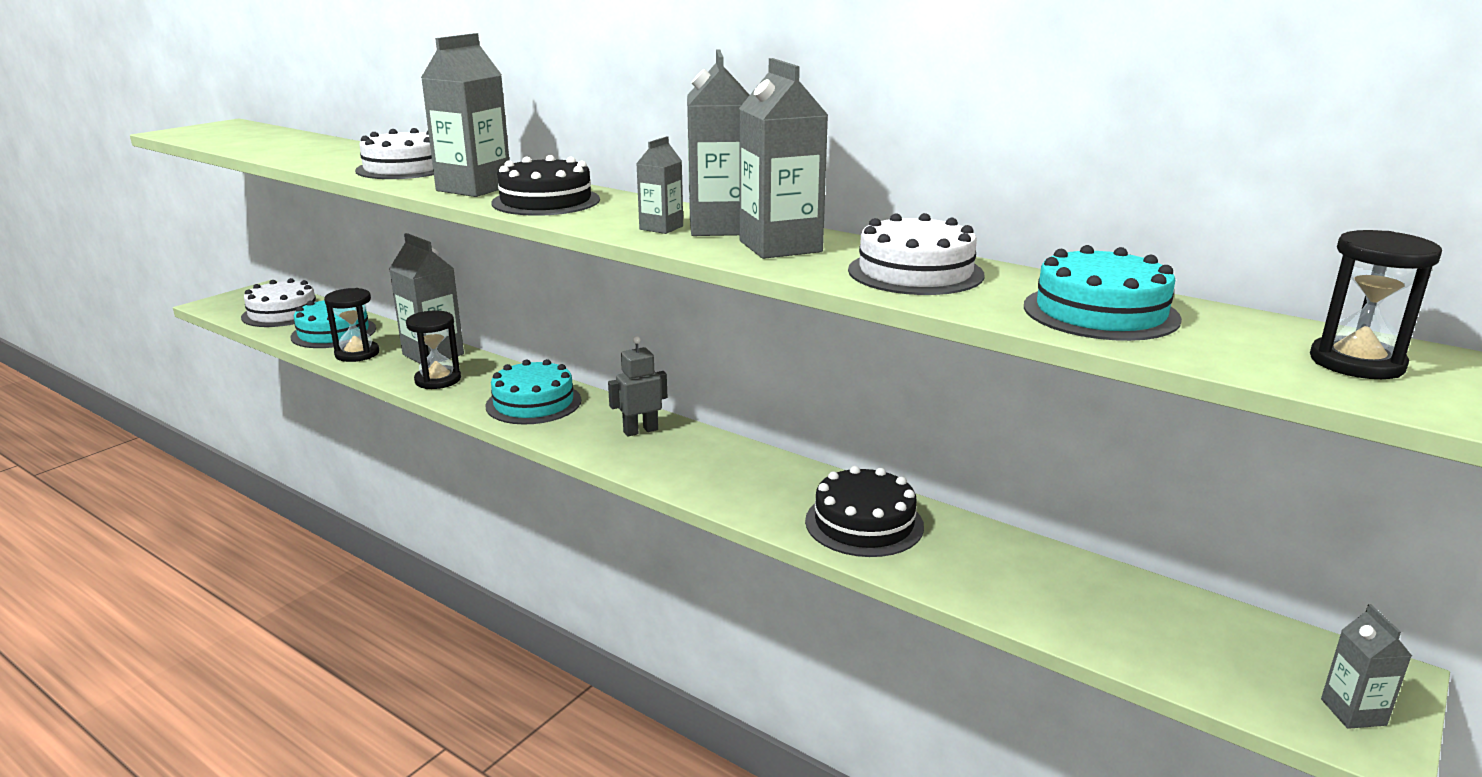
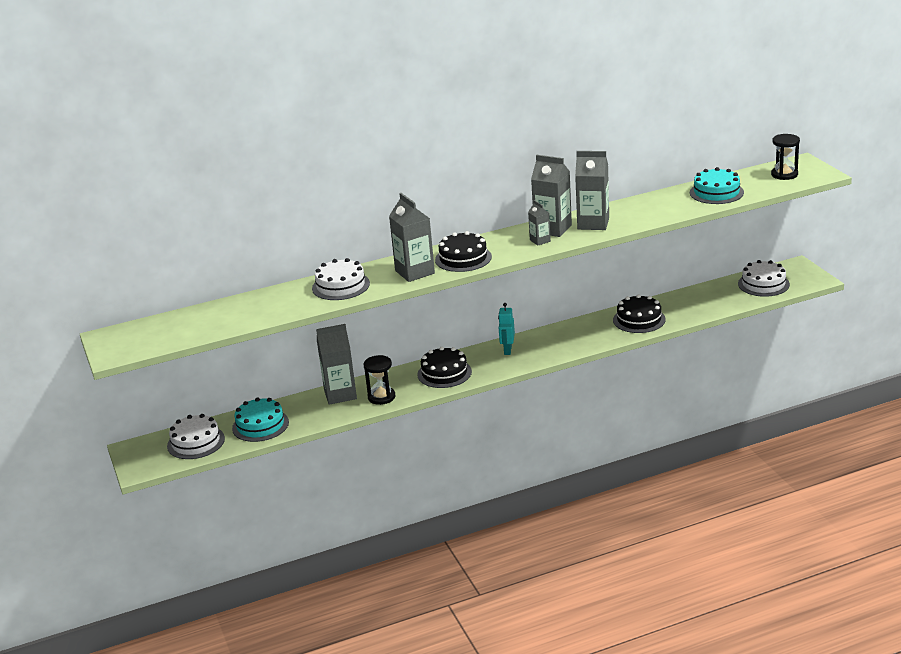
camera: 55 degrees left, 5 degrees up
black hourglass [324,288,379,362] -> none
turquoise cake [485,359,581,425] -> black cake [417,347,472,388]
grey robot [608,336,667,436] -> turquoise robot [498,303,515,355]
white cake [848,213,985,295] -> white cake moved to [738,260,790,297]
grey carton [1321,604,1412,729] -> none

